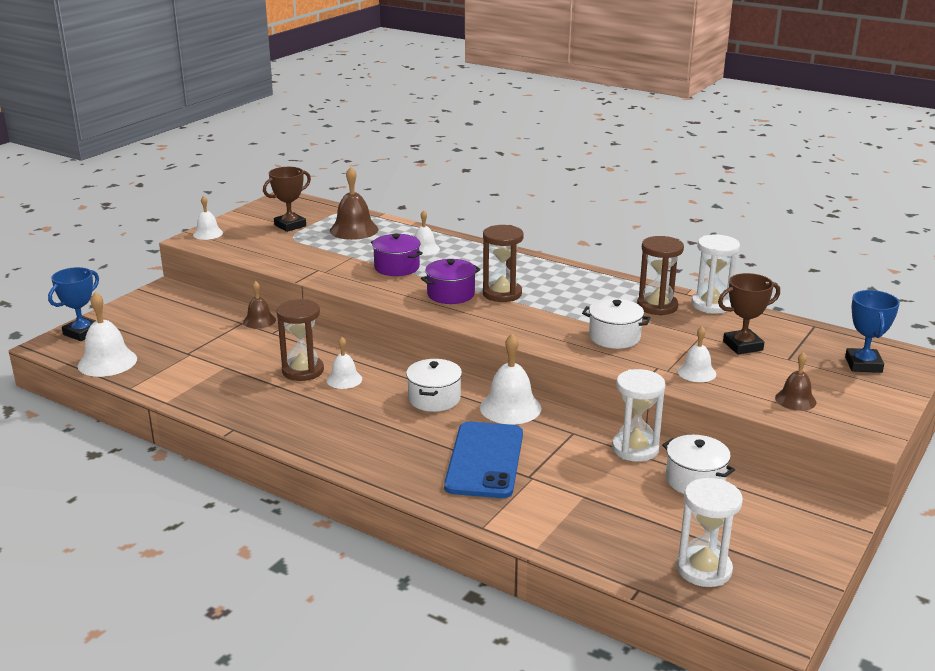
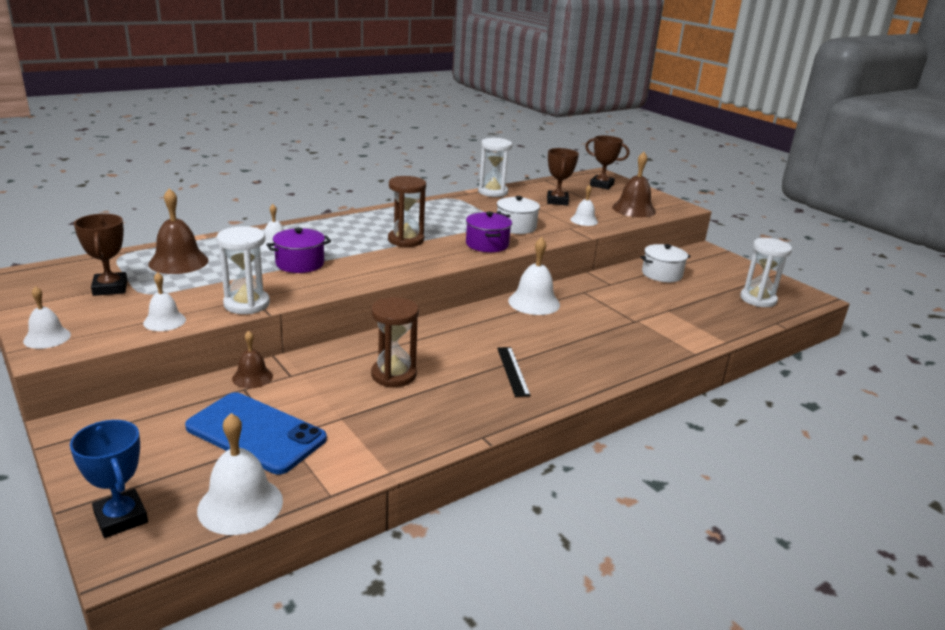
camera: 70 degrees left, 0 degrees up
white bell [327,337,362,389] -> white bell moved to [143,272,186,331]
white pot [406,359,462,412] -> none
purple pot [421,259,480,304] -> purple pot moved to [466,211,512,252]
blue phone [444,422,523,498] -> blue phone moved to [185,392,327,474]
white hourglass [612,369,665,462] -> white hourglass moved to [217,226,270,314]
brown hourglass [637,236,684,316] -> none
brown bell [775,352,817,411] -> brown bell [612,152,656,217], size x1.65
blue trophy [845,290,900,373] -> brown trophy [585,135,629,189]
none -> black ruler [497,347,531,397]

